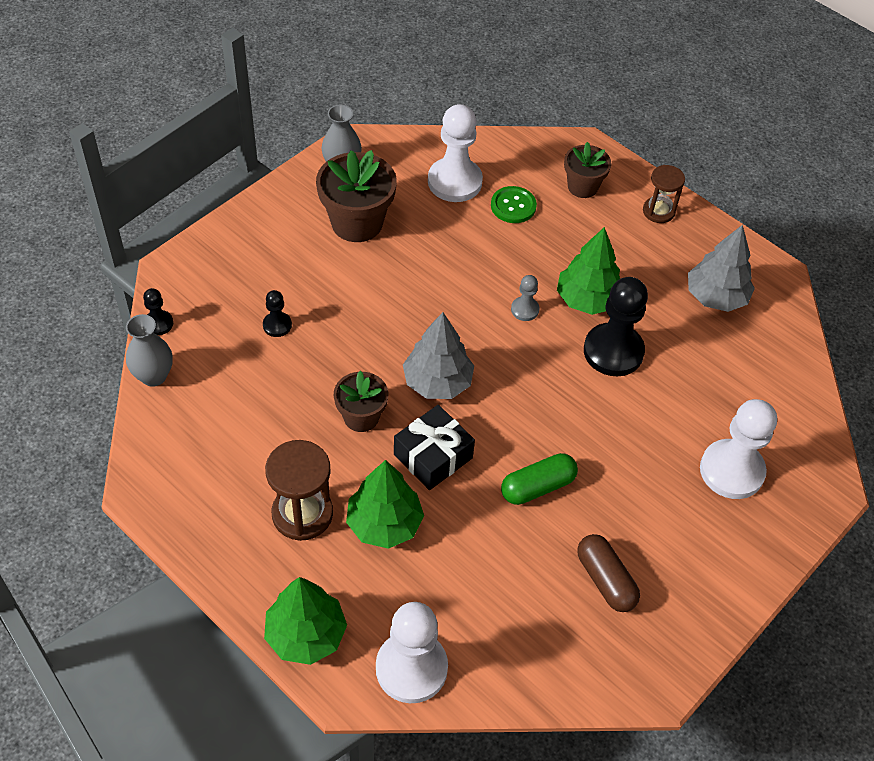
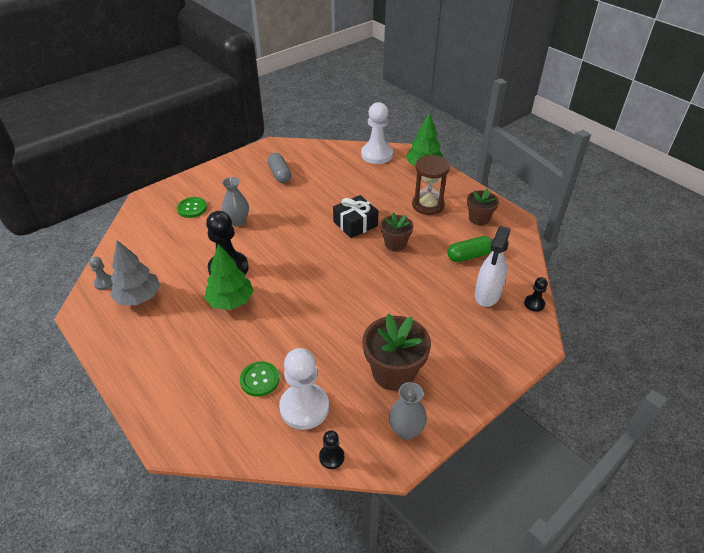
camera: 170 degrees left, 10 degrees down
grey vase [126,314,173,387] -> grey vase moved to [222,177,249,226]
black pawn [263,290,292,337] -> black pawn moved to [319,430,344,469]
green tree [346,460,424,549] -> none
grey tree [403,312,474,399] -> none
green capsule [501,453,578,505] -> green capsule moved to [448,236,492,262]
grey pawn [511,275,539,321] -> grey pawn moved to [89,256,113,290]
brown flower pot [564,142,611,198] -> brown flower pot moved to [467,188,499,225]
brown capsule [577,534,640,612] -> grey capsule [268,153,291,183]
brown hourglass [643,165,685,223] -> none
white pawn [700,399,777,499] -> green button [177,197,207,218]
none -> white spray bottle [475,226,510,307]

